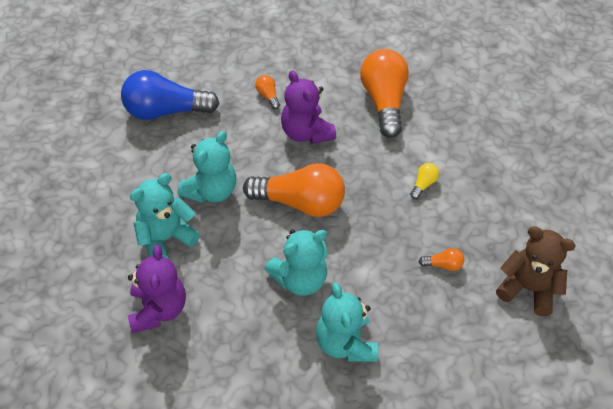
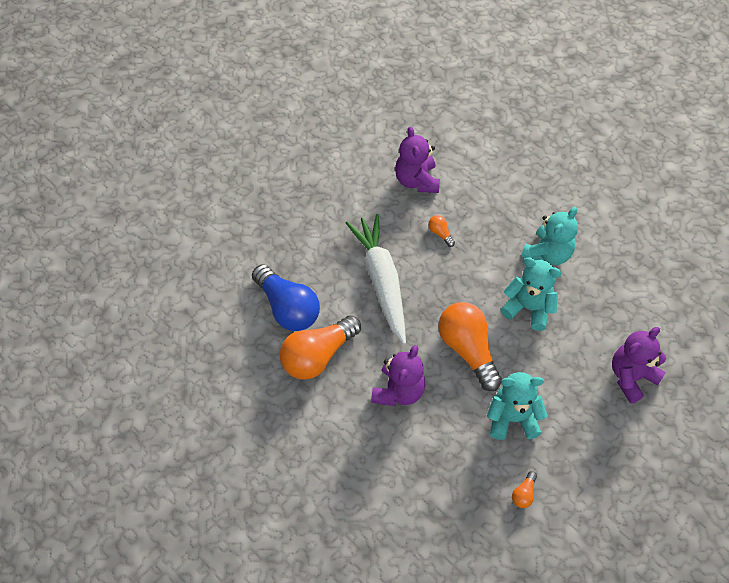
camera: 125 degrees left, 5 degrees up
blue light bulb [121,70,220,120] -> blue light bulb moved to [252,264,320,331]
turquoise teddy bear [130,173,200,259] -> none
orange light bulb [255,75,280,109] -> orange light bulb moved to [512,471,537,508]
yellow light bulb [410,163,439,199] -> white carrot [346,214,406,344]
brown teddy bear [496,226,576,316] -> purple teddy bear [395,127,440,193]

